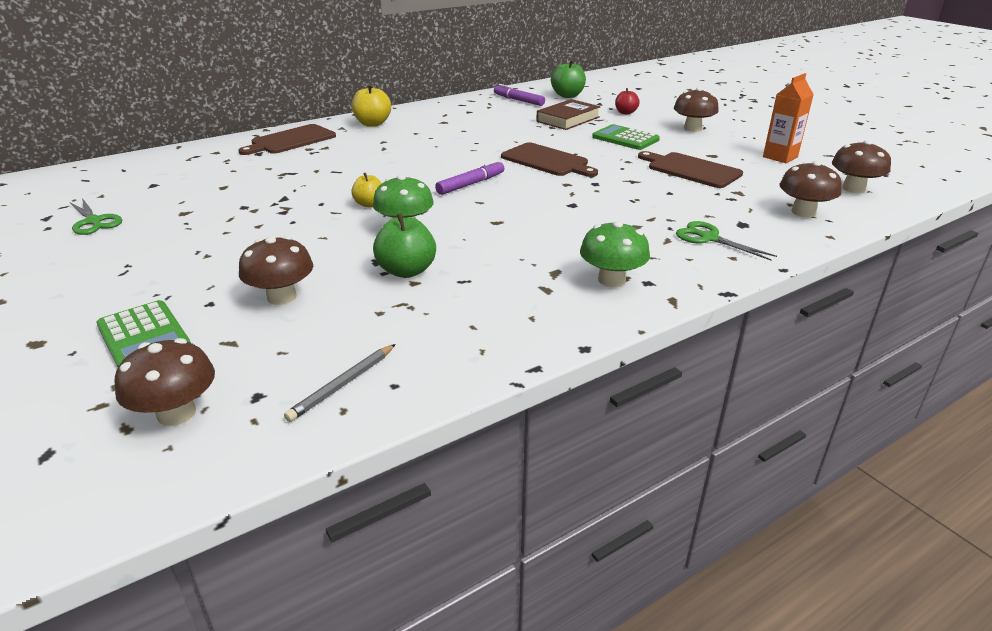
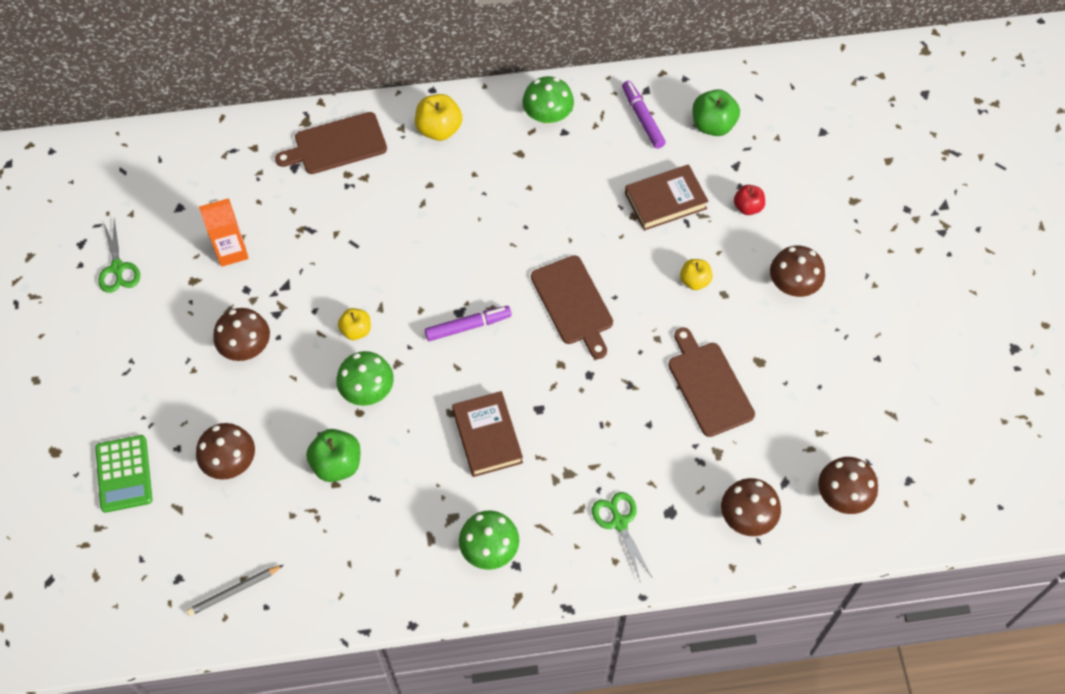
camera: 25 degrees right, 30 degrees up
brown mushroom [114,338,215,426] -> brown mushroom moved to [213,308,270,361]
green calculator [592,124,660,150] -> yellow apple [680,259,713,290]
orange carton [763,73,814,163] -> orange carton moved to [199,199,249,267]
none -> brown book [452,391,523,477]
none -> green mushroom [522,76,574,124]

